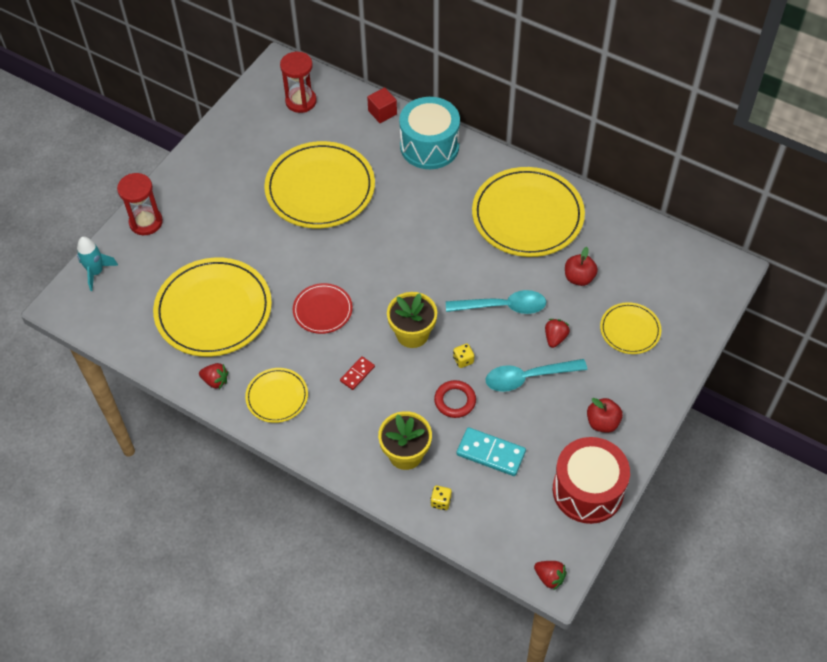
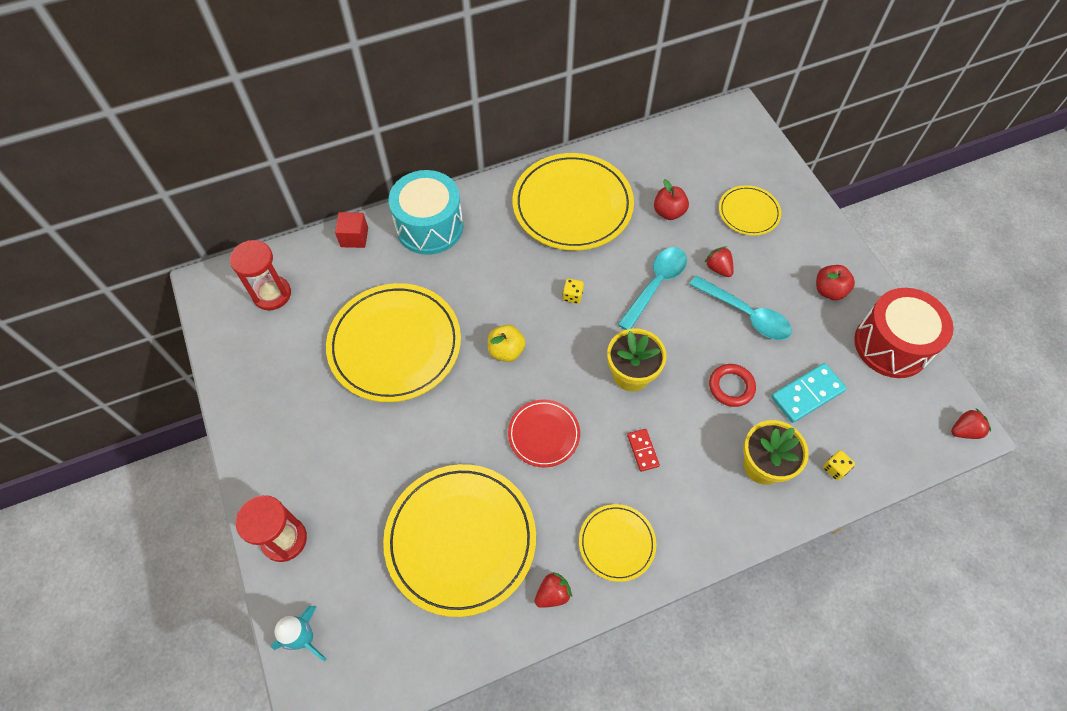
camera: 55 degrees left, 5 degrees up
yellow dice [453,344,474,368] -> yellow dice moved to [562,279,584,304]
turquoise spoon [486,359,587,392] -> turquoise spoon turned 75 degrees counterclockwise [689,275,792,340]
none -> yellow apple [488,325,526,362]

